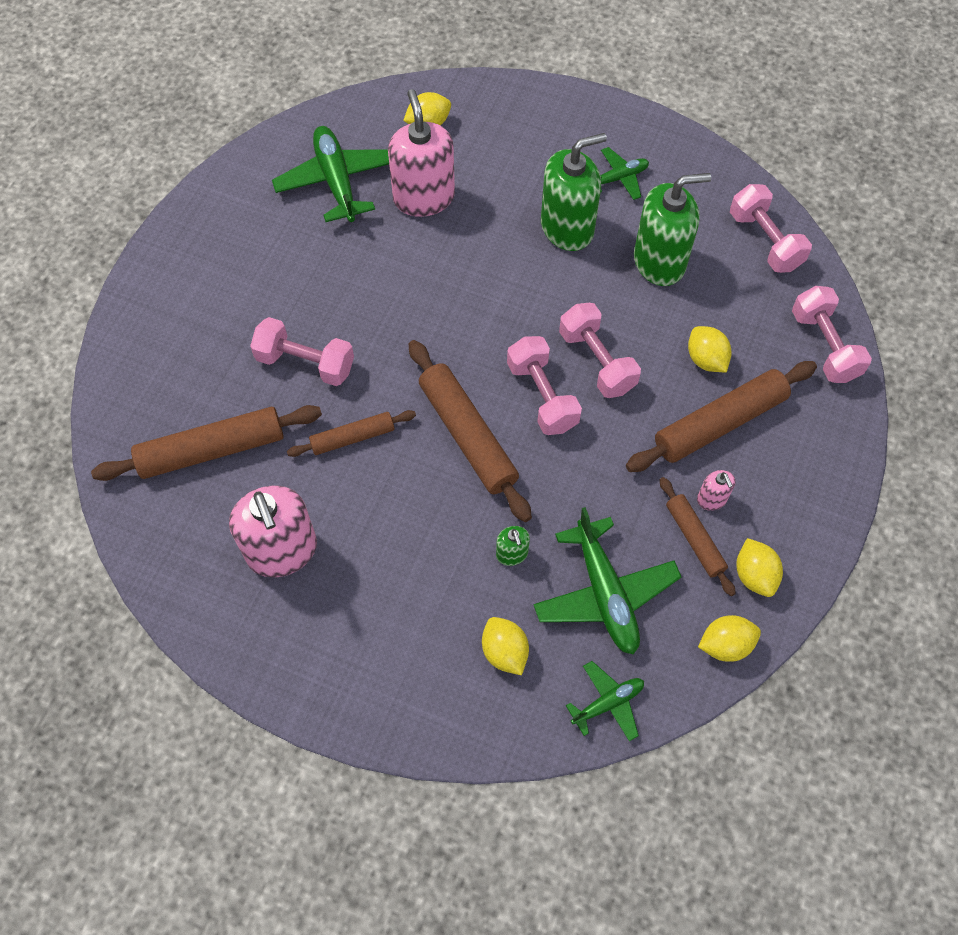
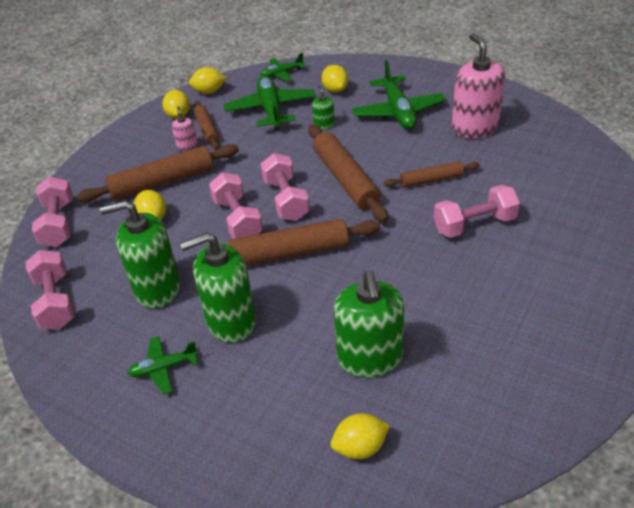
camera: 170 degrees left, 20 degrees down
brown rolling pin [91,405,322,481] -> brown rolling pin moved to [194,219,381,266]
pink dumbbell [250,317,354,386] -> pink dumbbell turned 45 degrees counterclockwise [434,185,520,238]
green plane [272,126,389,222] -> green plane moved to [352,60,446,129]
pink soap dispenser [388,89,455,217] -> green soap dispenser [334,271,404,378]

